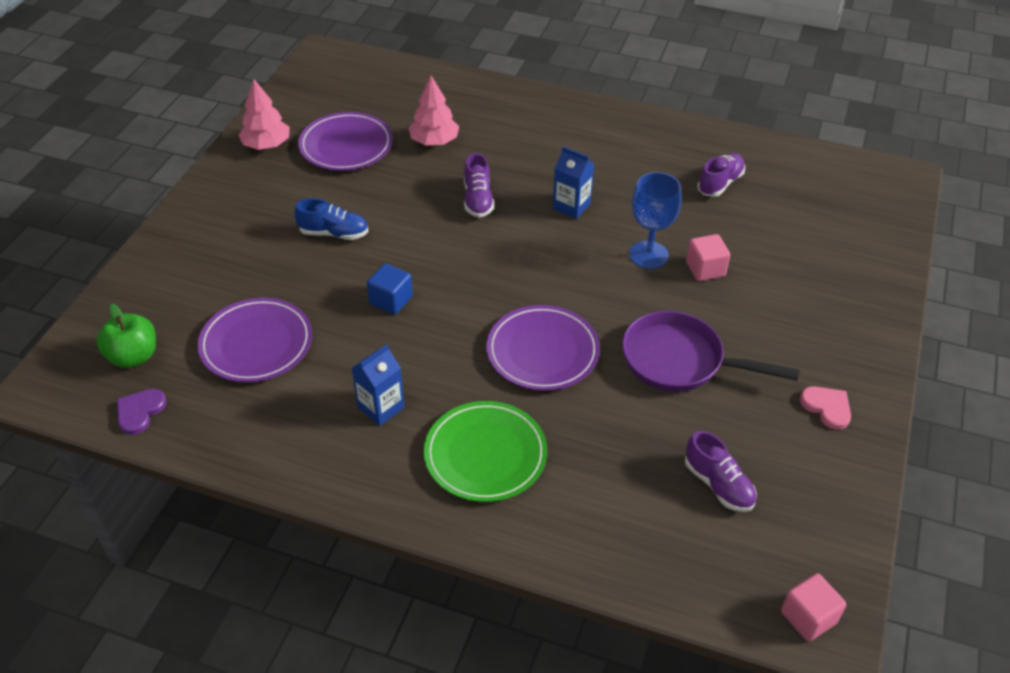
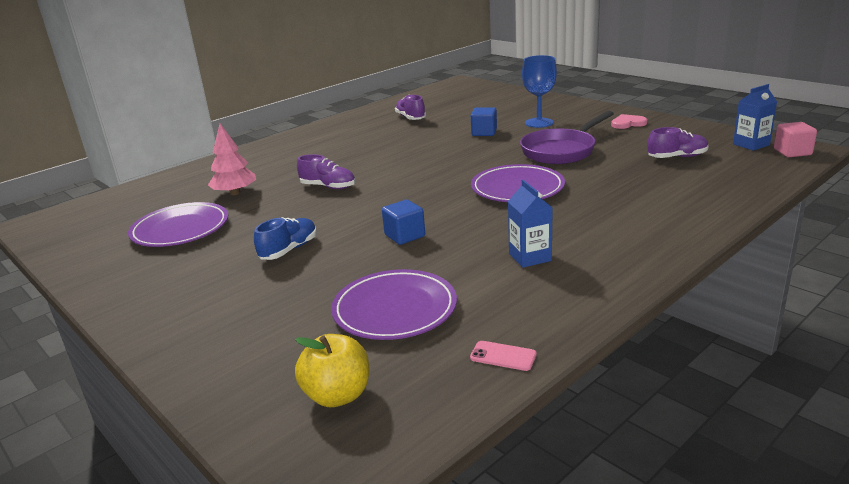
camera: 60 degrees left, 20 degrees down
green apple [97,304,156,368] -> yellow apple [295,334,369,407]
purple heart [117,389,166,435] -> none
pink tree [238,79,290,150] -> none
green plate [424,401,547,502] -> none
blue carton [553,146,594,219] -> blue carton moved to [733,84,777,151]
blue goblet [629,172,681,269] -> blue goblet moved to [522,55,557,128]
pink cube [686,234,730,281] -> blue cube [471,107,497,136]
none -> pink phone [470,341,537,371]

